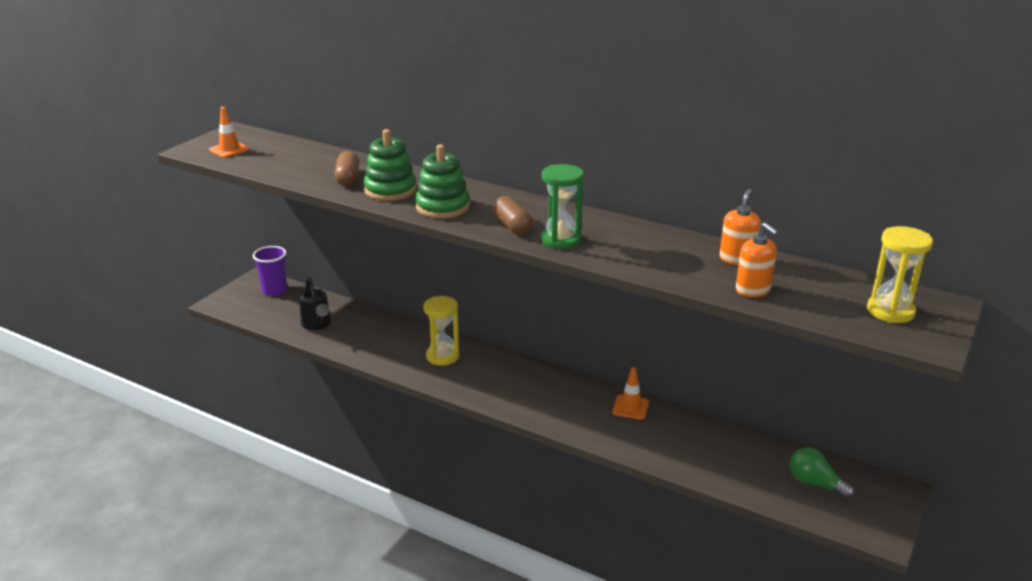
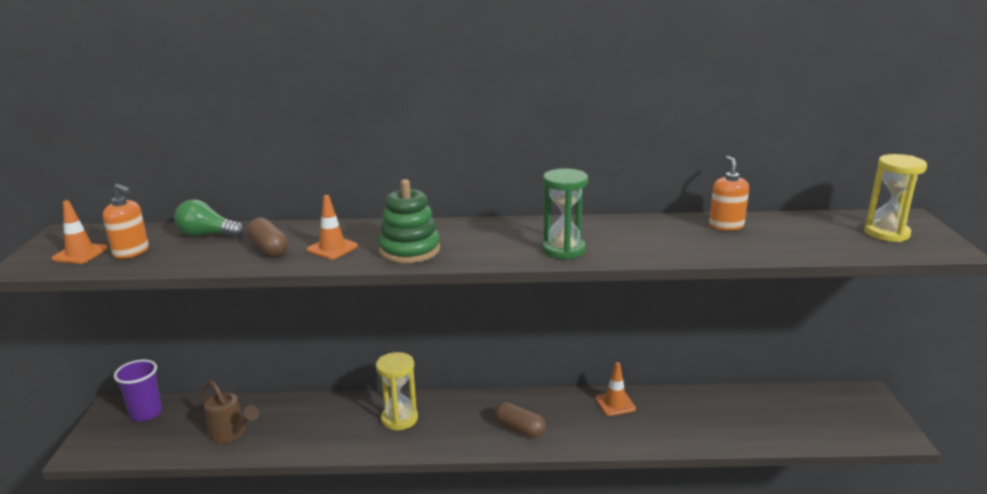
camera: 30 degrees left, 5 degrees down
black watering can [299,277,331,330] -> brown watering can [200,381,259,443]
green stacking toy [364,129,417,201] -> orange traffic cone [307,195,358,259]
brown capsule [493,196,532,235] -> brown capsule moved to [494,402,546,438]
orange soap dispenser [736,222,778,297] -> orange soap dispenser moved to [103,184,149,259]
green light bulb [790,447,855,500] -> green light bulb moved to [174,199,244,238]

